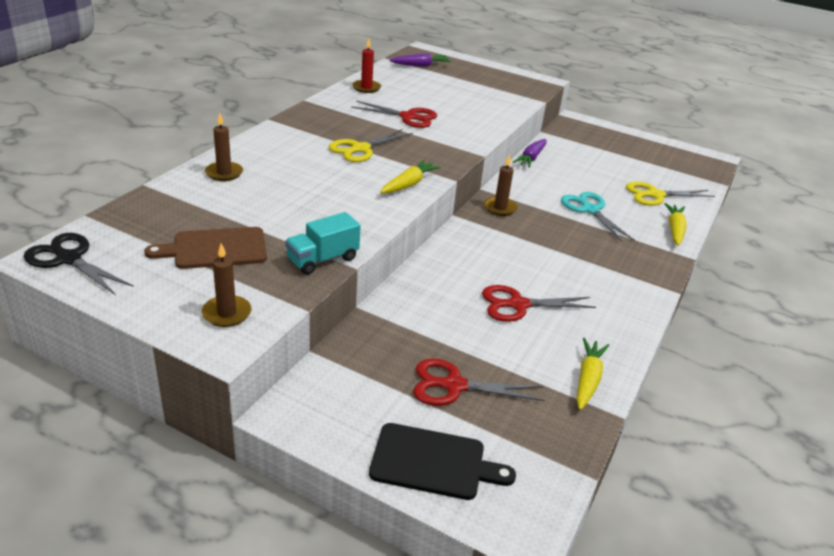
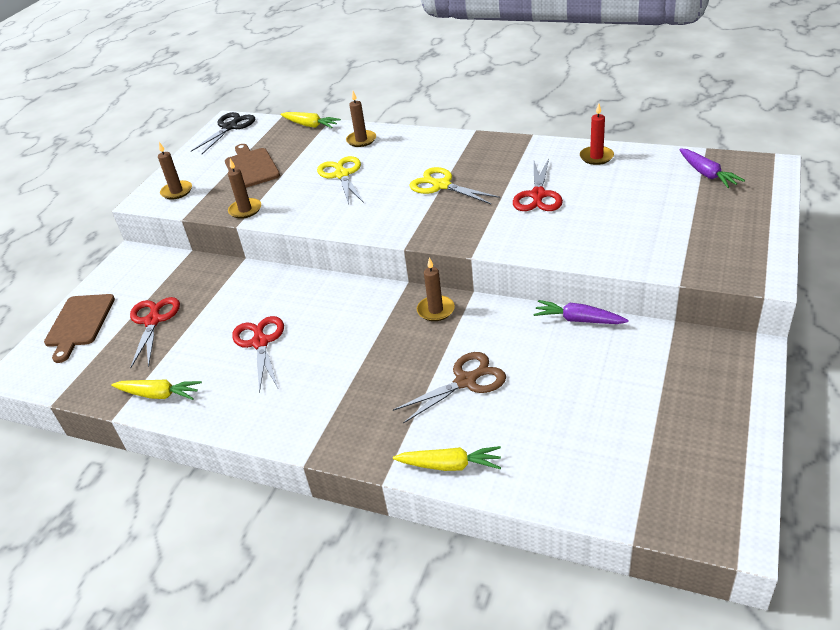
camera: 90 degrees right, 5 degrees up
turquoise truck [285,212,361,275] -> brown candle [228,159,261,219]
black cutting board [369,423,516,500] -> brown cutting board [44,294,115,363]
yellow carrot [380,160,441,193] -> yellow carrot moved to [281,112,341,128]
turquoise scissors [561,192,635,243] -> brown scissors [393,352,506,424]
yellow scissors [626,182,715,206] -> yellow scissors moved to [317,156,364,205]

